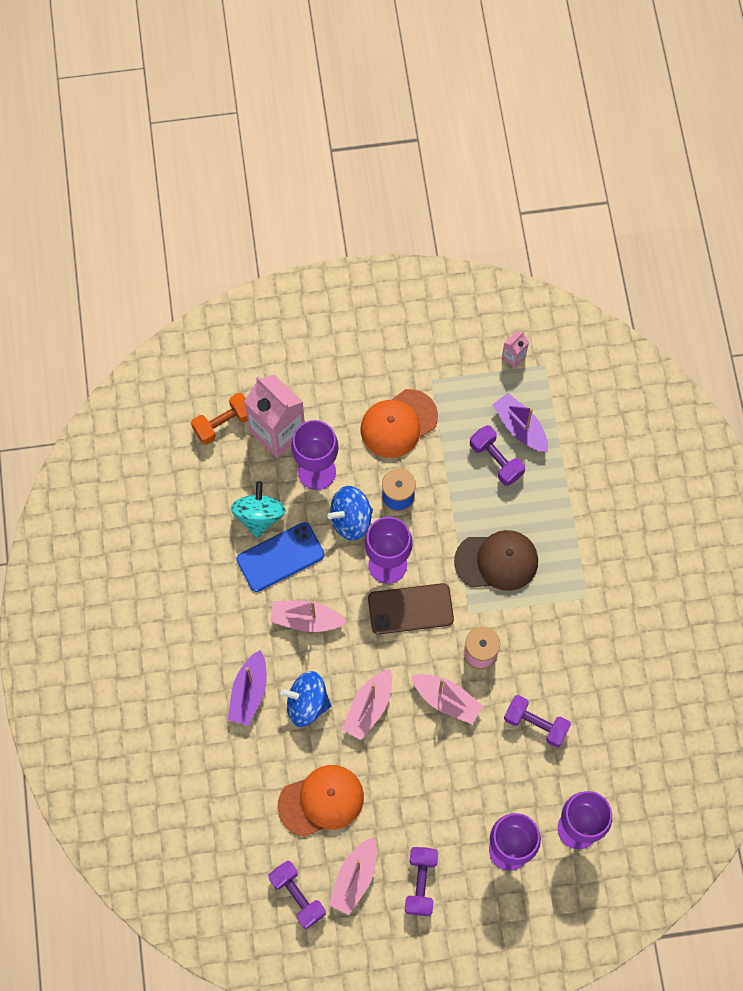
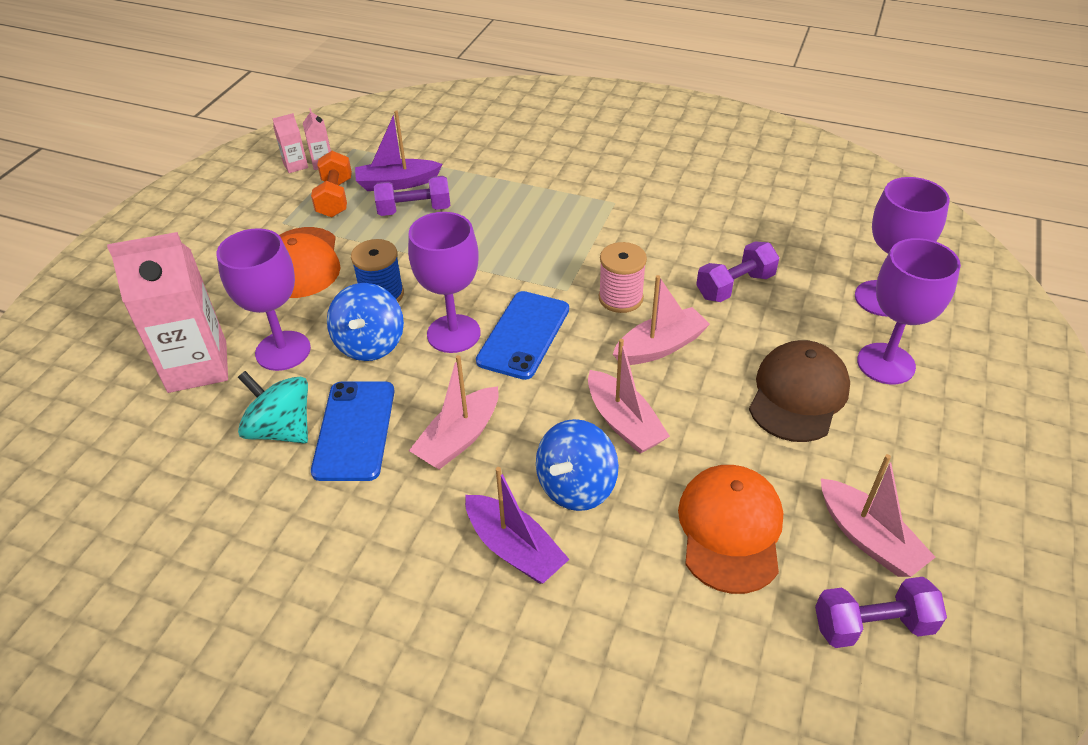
camera: 60 degrees left, 25 degrees down
orange dumbbell [191,393,248,445] -> orange dumbbell moved to [311,151,352,217]
brown phone [368,583,454,634] -> blue phone [476,291,569,380]
purple dumbbell [405,847,438,916] -> none
brown cap [454,530,538,591] -> brown cap moved to [749,340,850,442]
none -> pink carton [273,113,308,173]

